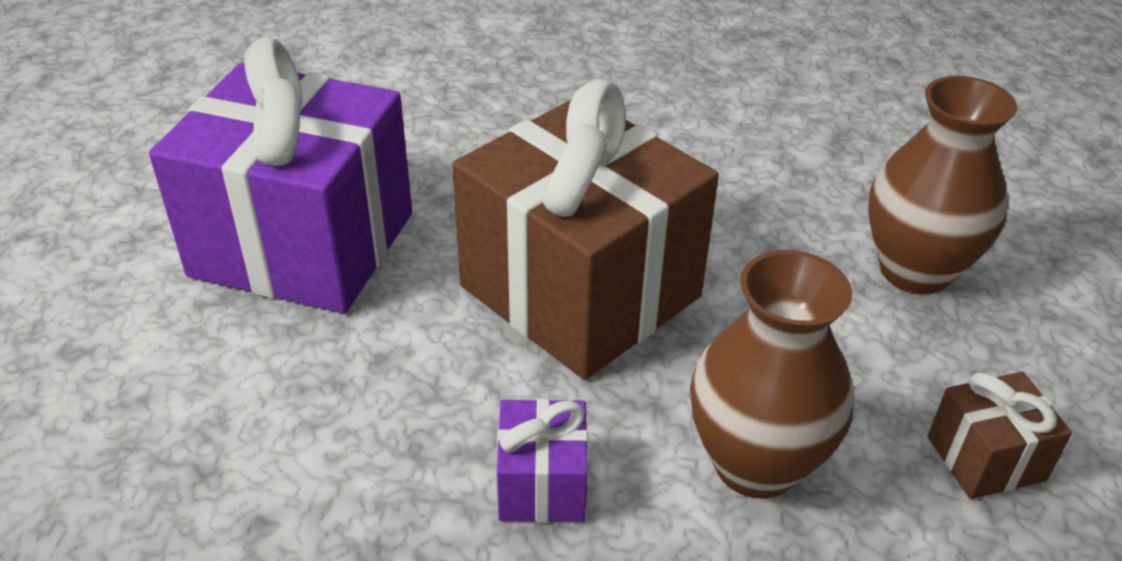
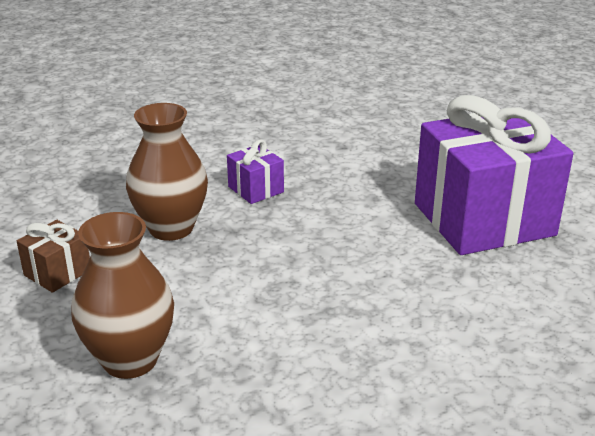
camera: 145 degrees right, 10 degrees down
brown gift [452,79,719,380] -> none

